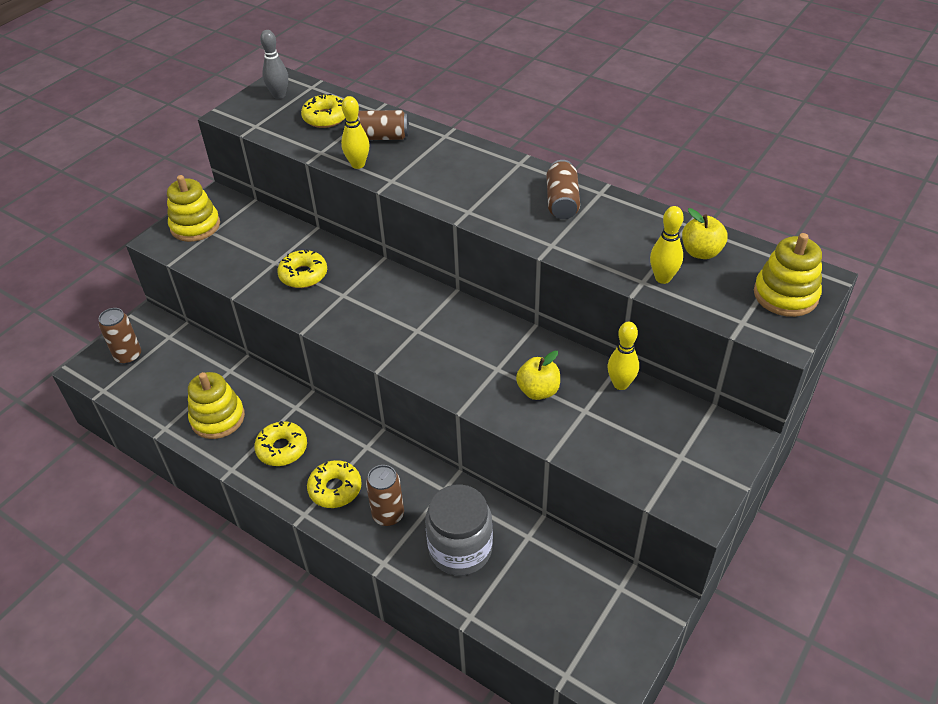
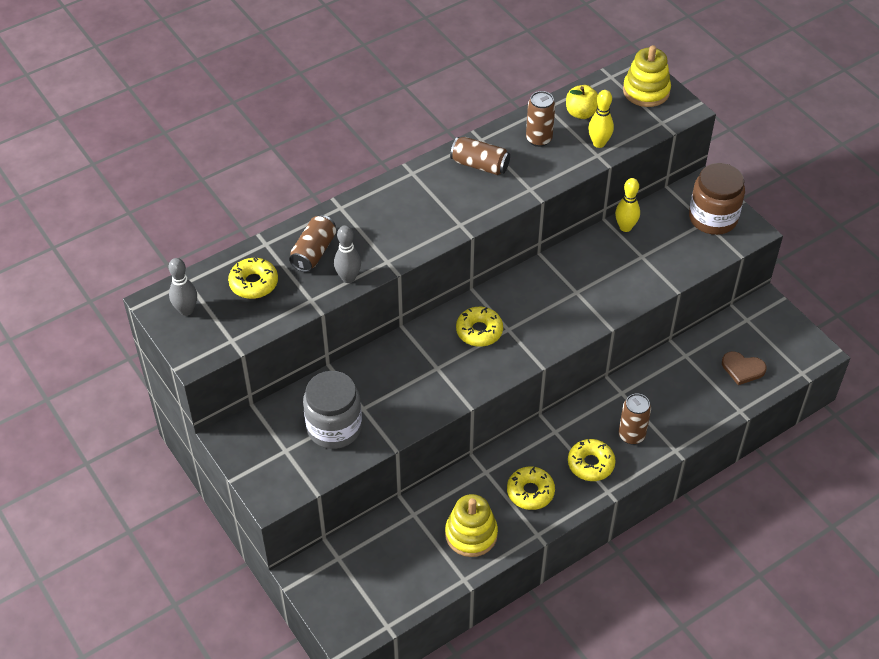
camera: 70 degrees left, 5 degrees up
brown can [99,308,141,365] -> brown can moved to [526,91,555,147]
yellow stacking toy [167,175,220,242] -> none
yellow donut [277,249,327,288] -> yellow donut moved to [456,307,503,347]
yellow bowling pin [341,96,369,169] -> grey bowling pin [334,225,361,283]
grey jar [425,484,493,576] -> grey jar moved to [303,371,362,449]
yellow apple [516,350,560,400] -> none
none -> brown jar [689,163,745,235]
none -> brown heart [722,351,767,385]

